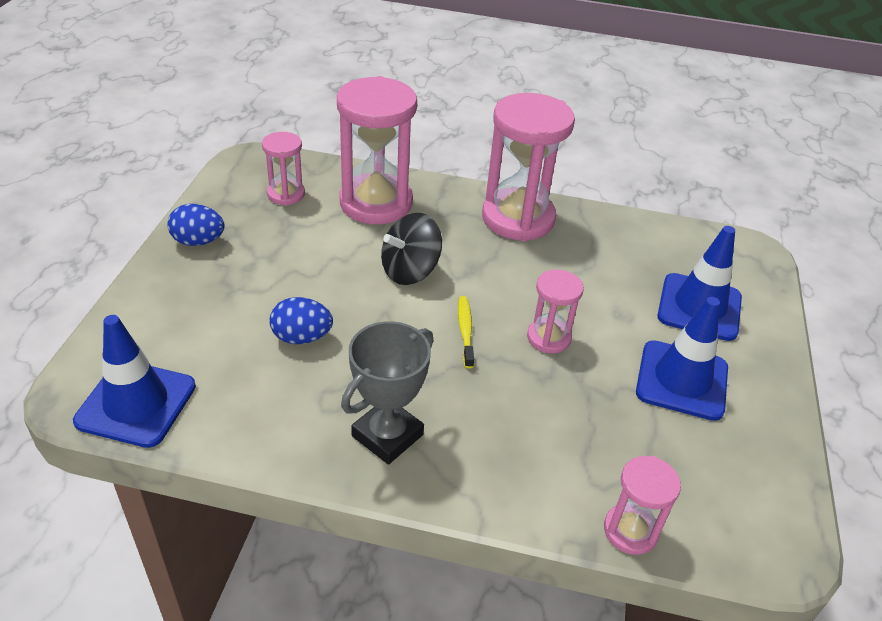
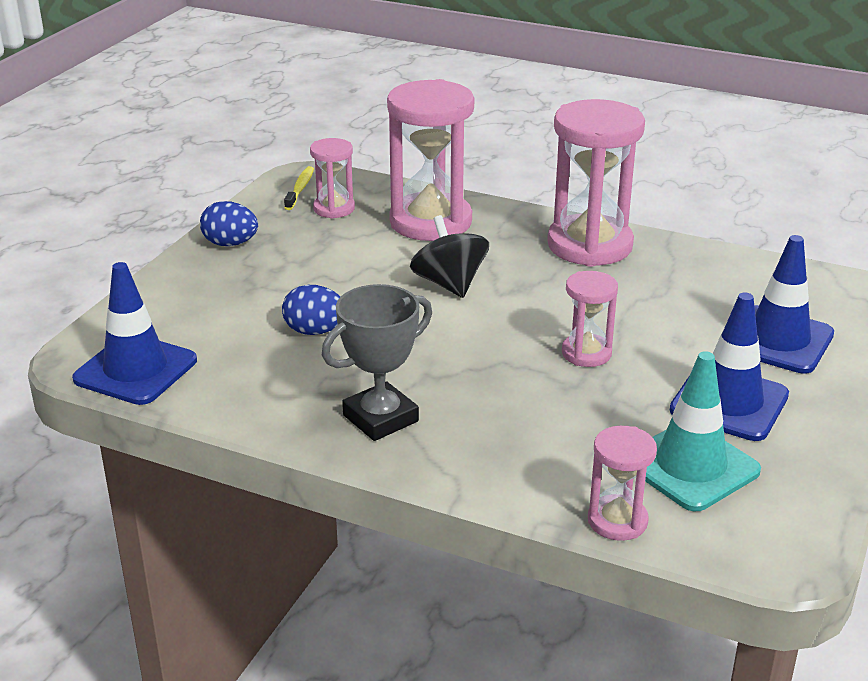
camera: 15 degrees right, 10 degrees down
black spinning top [381,213,442,285] -> black spinning top turned 90 degrees clockwise [410,215,489,298]
yellow toothbrush [458,296,474,368] -> yellow toothbrush moved to [284,166,314,210]
none -> turquoise traffic cone [645,351,761,511]

